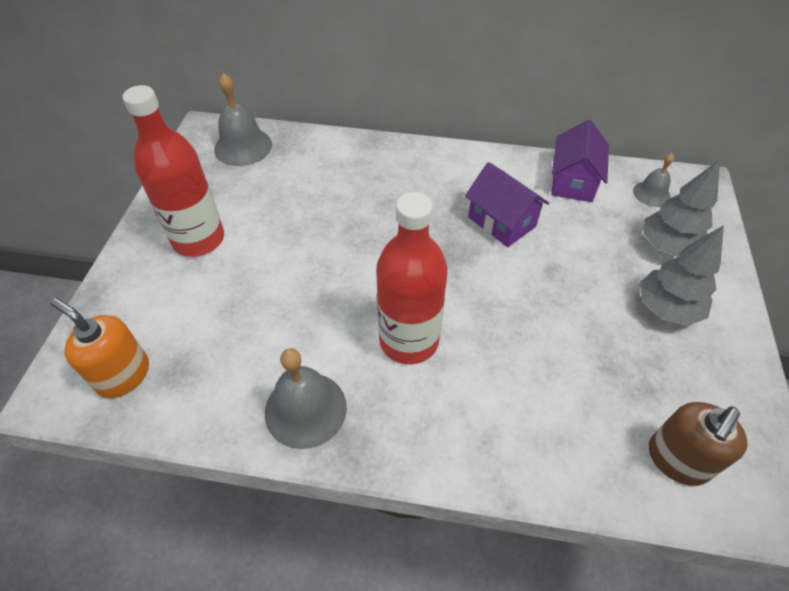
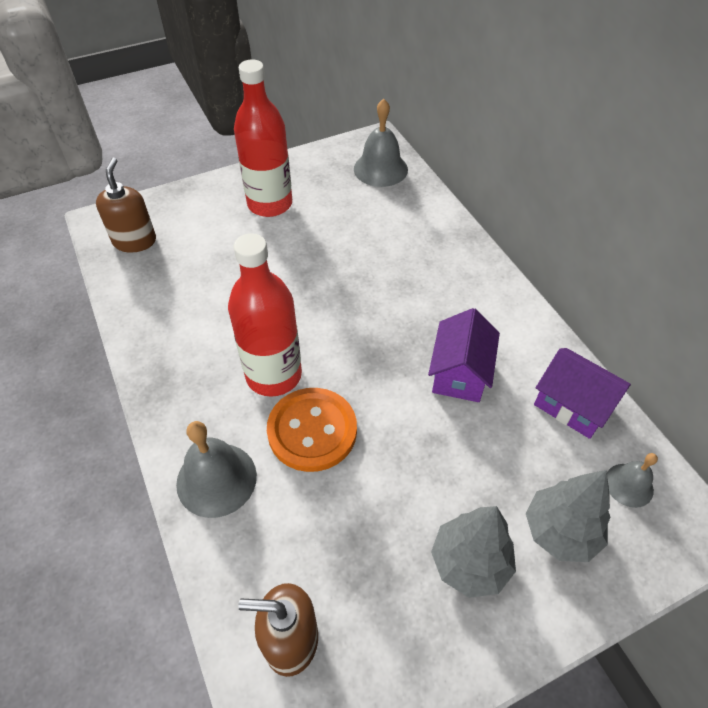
camera: 55 degrees right, 0 degrees up
orange soap dispenser [50,298,149,398] -> brown soap dispenser [96,158,156,253]
grey bell [265,348,347,449] -> grey bell moved to [176,421,257,518]
purple house [551,120,609,202] -> purple house turned 60 degrees clockwise [534,348,631,439]
none -> orange button [267,388,357,472]

